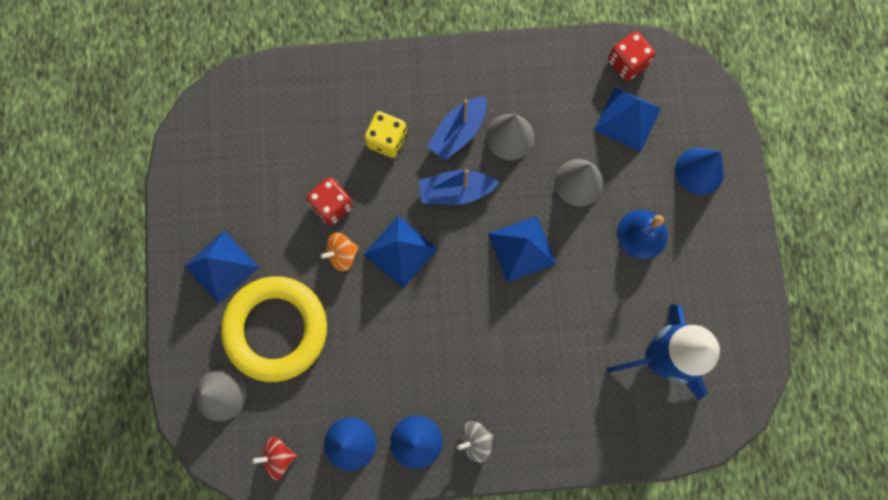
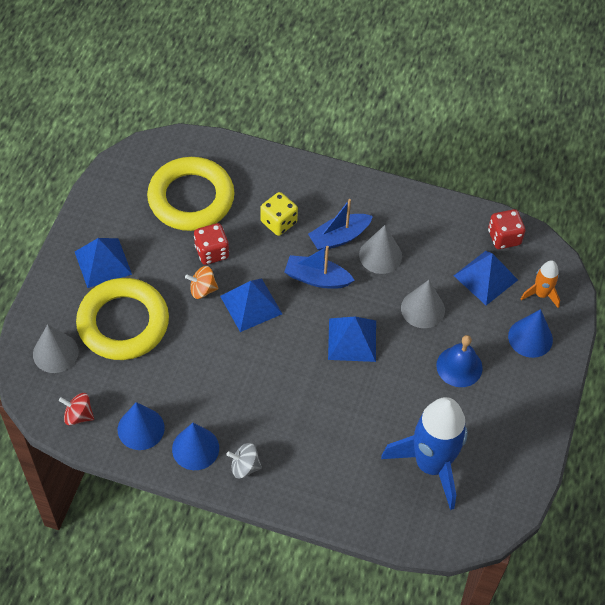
camera: 20 degrees right, 20 degrees down
none -> yellow ring [147,157,235,231]
none -> orange rocket [521,260,560,308]

